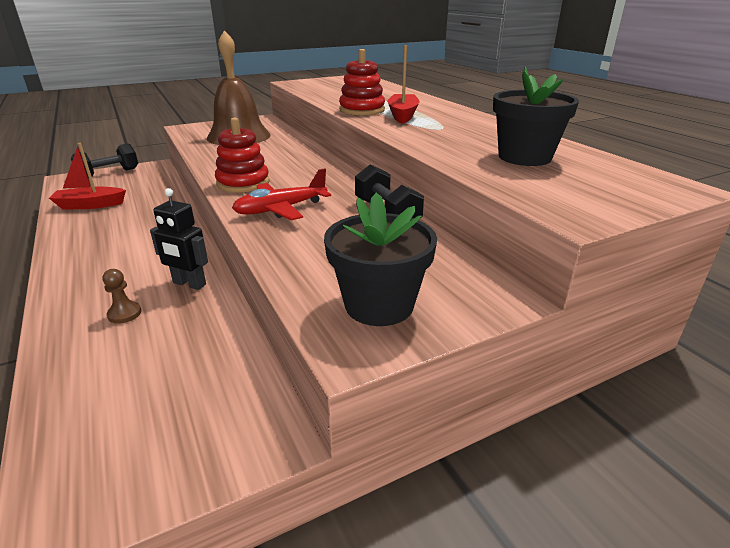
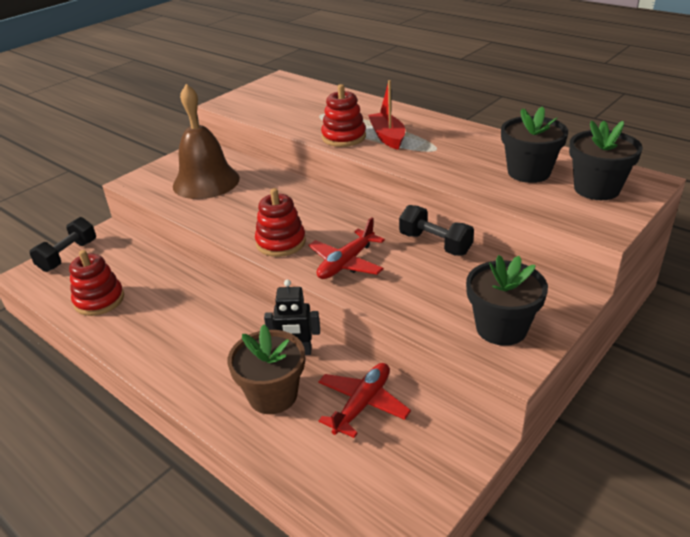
camera: 20 degrees left, 5 degrees up
red boat [49,143,126,209] -> red stacking toy [69,250,124,316]
brown pawn [103,269,141,324] -> brown flower pot [227,325,305,414]
none -> red plane [318,363,411,438]
none -> black flower pot [569,120,643,200]

